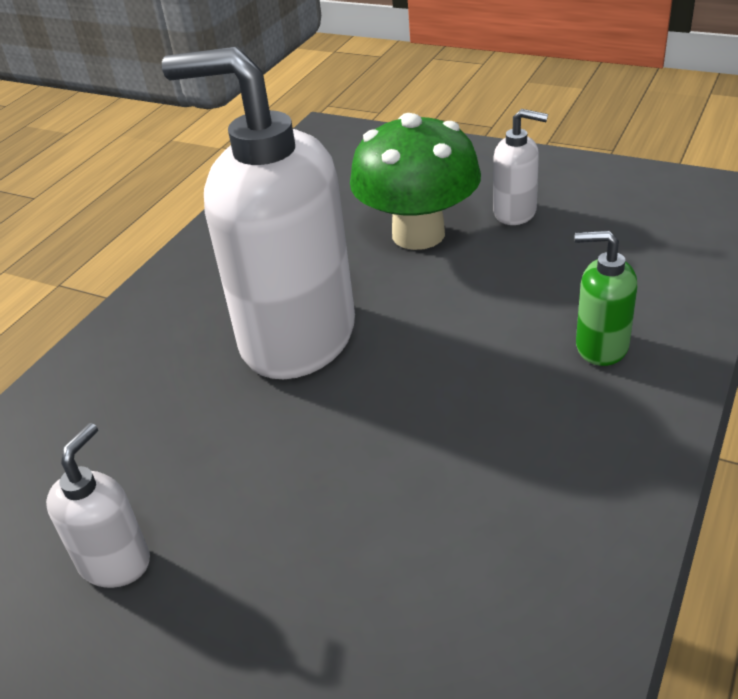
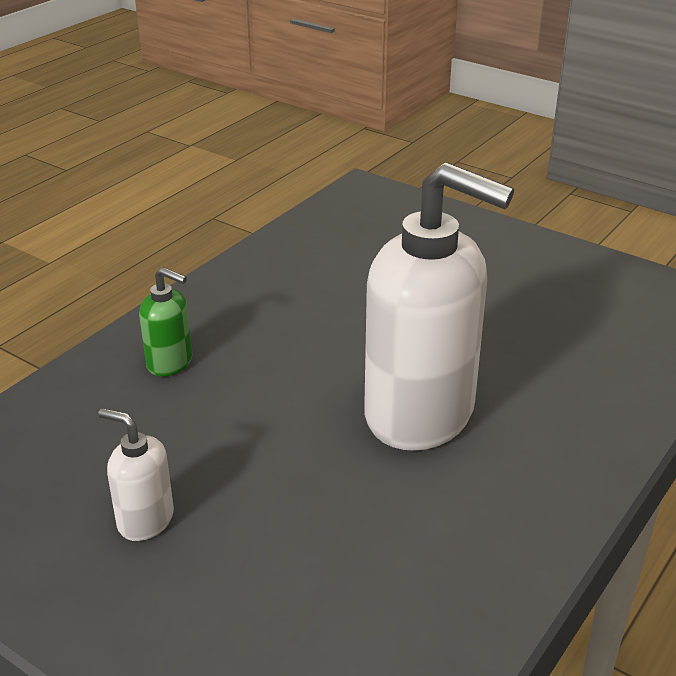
camera: 175 degrees left, 5 degrees down
white soap dispenser [46,423,150,588] -> none
green mushroom [350,113,481,250] -> none

